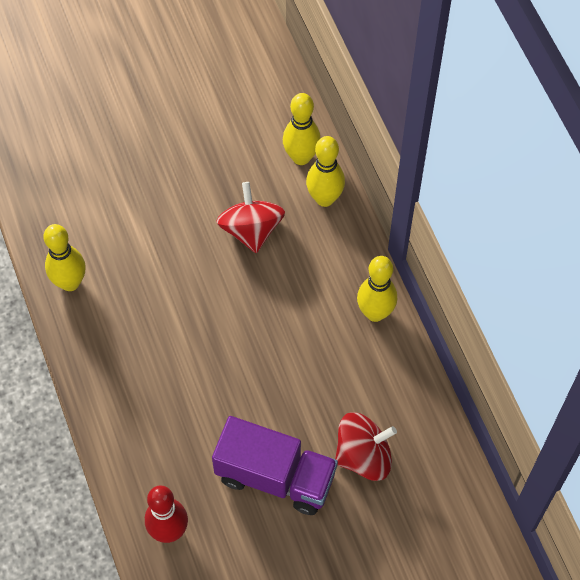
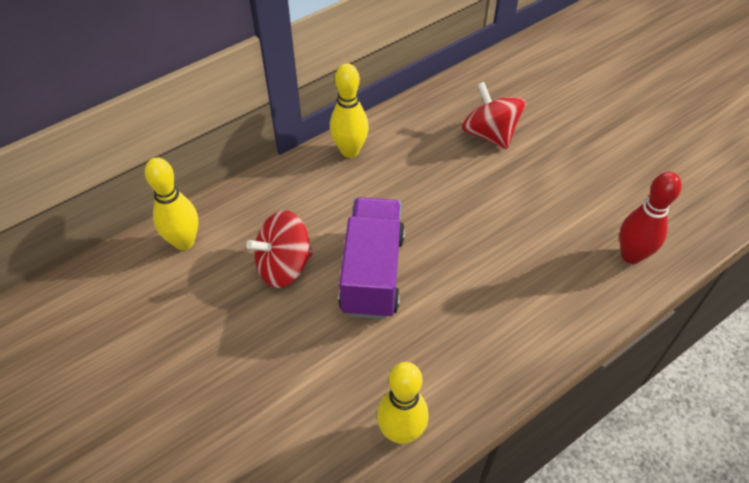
camera: 105 degrees left, 10 degrees down
purple truck [212,416,338,515] -> purple truck moved to [338,197,405,319]
yellow bowling pin [306,136,345,207] -> none

